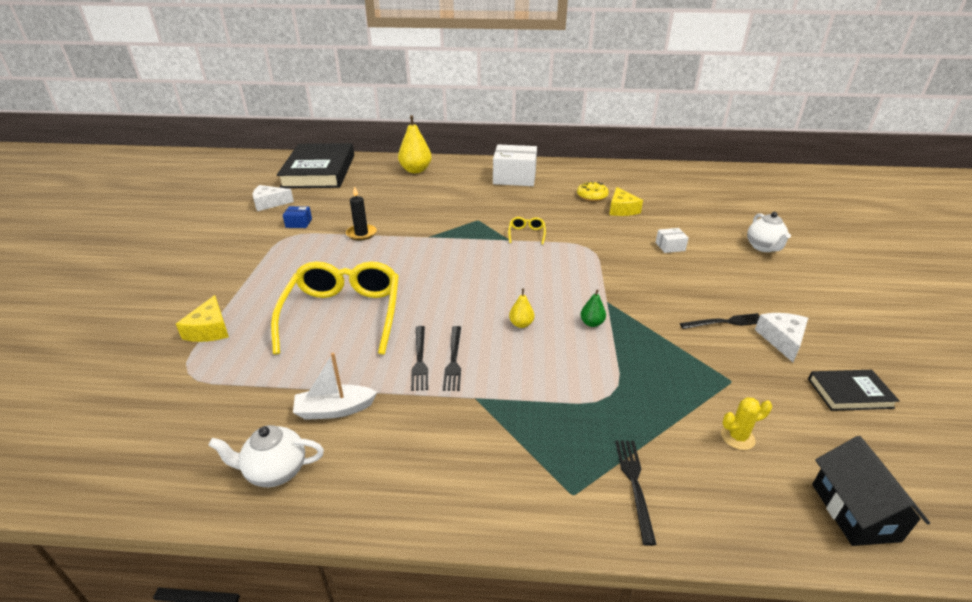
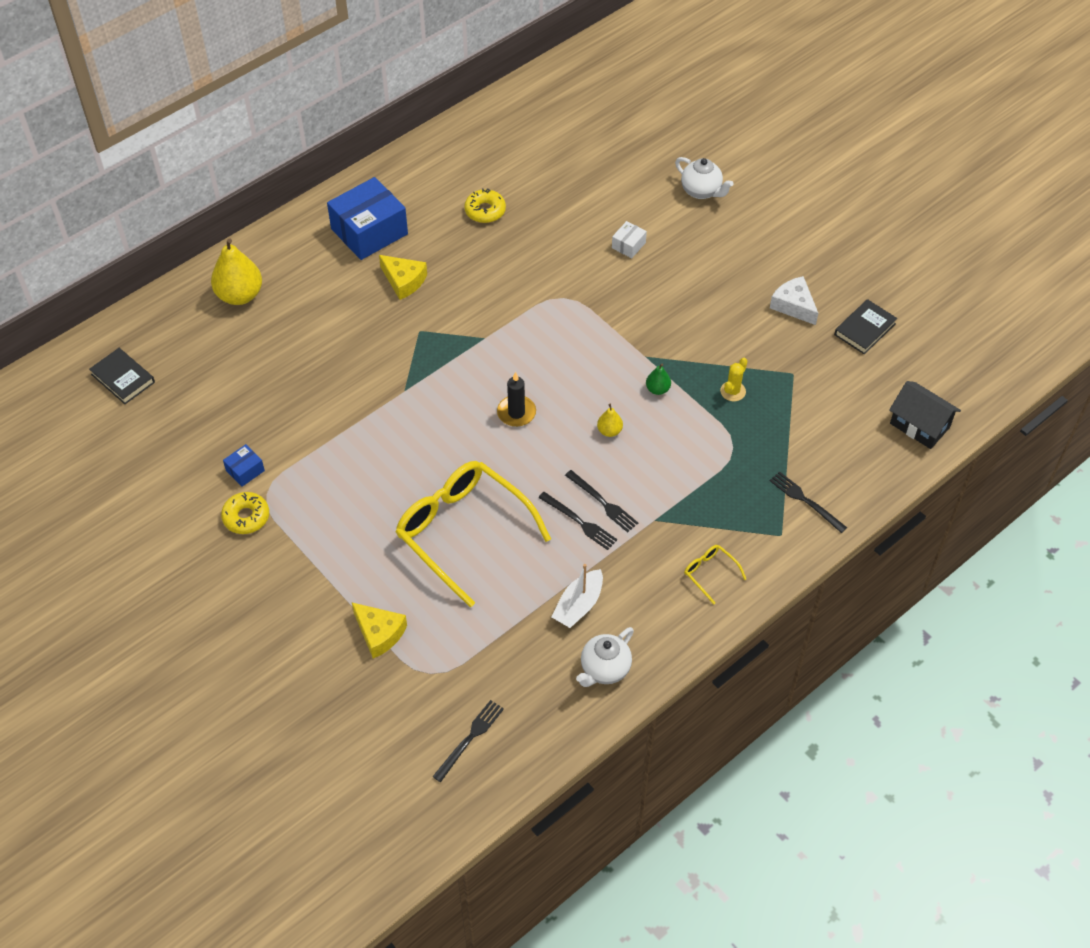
camera: 45 degrees left, 20 degrees up
white cheese [253,185,294,211] -> none
black book [277,143,354,188] -> black book [89,348,155,404], size x0.43
black candle [346,186,377,241] -> black candle moved to [497,372,536,427]
white box [493,144,537,186] -> blue box [327,177,408,260]
yellow glasses [508,217,546,245] -> yellow glasses moved to [684,545,746,605]
yellow cheese [609,187,643,216] -> yellow cheese moved to [379,255,427,300]
black fork [680,313,760,329] -> black fork moved to [432,700,504,782]
yellow cactus [721,397,772,450] -> yellow cactus moved to [720,358,747,401]
none -> yellow donut [221,492,269,534]

